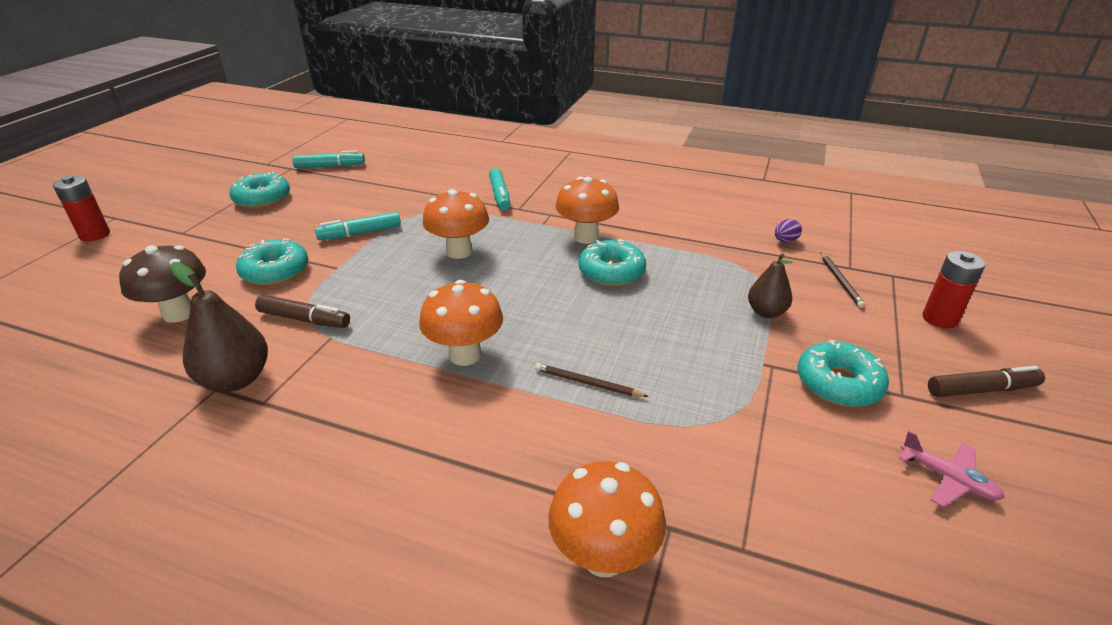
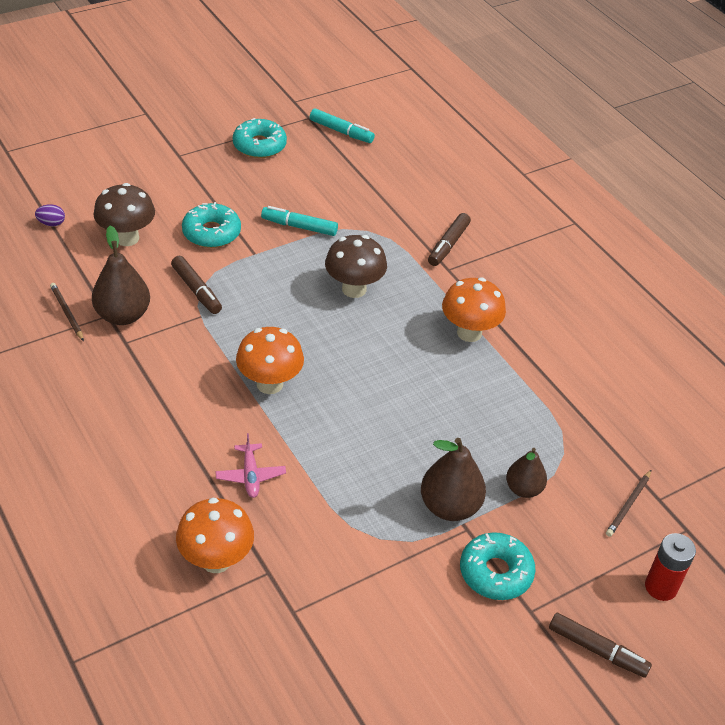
camera: 35 degrees right, 10 degrees up
red battery [53,176,110,241] -> none
orange mushroom [422,189,489,259] -> brown mushroom [325,235,387,298]
turquoise marker [489,168,510,210] -> brown marker [428,213,471,266]
brown pencil [535,363,649,397] -> brown pencil moved to [50,283,84,341]
turquoise donut [579,239,646,286] -> none
purple egg [775,219,802,243] -> purple egg moved to [35,204,65,226]
pink plane [898,431,1005,507] -> pink plane moved to [215,433,286,498]
none -> brown pear [421,438,486,521]

